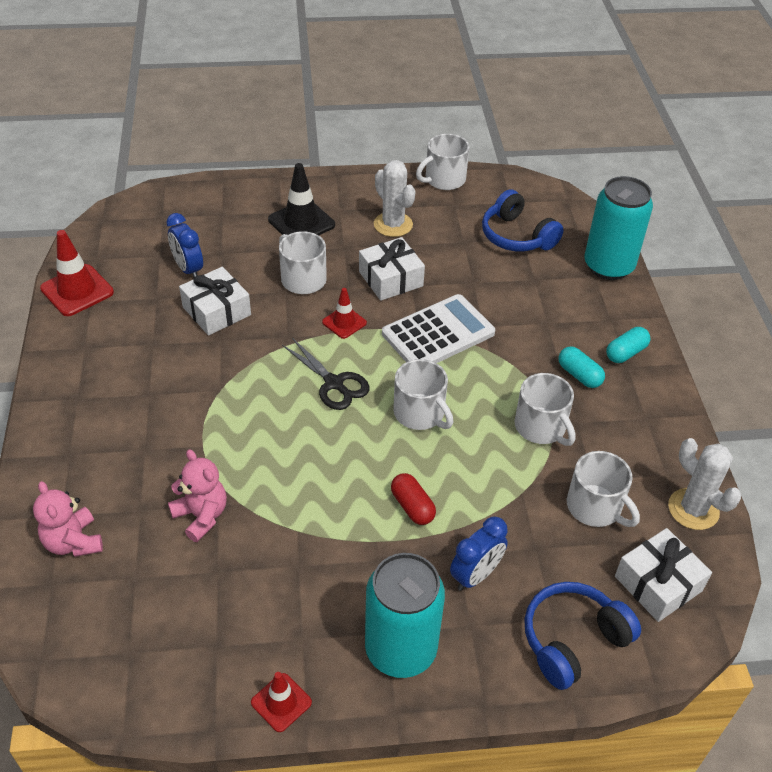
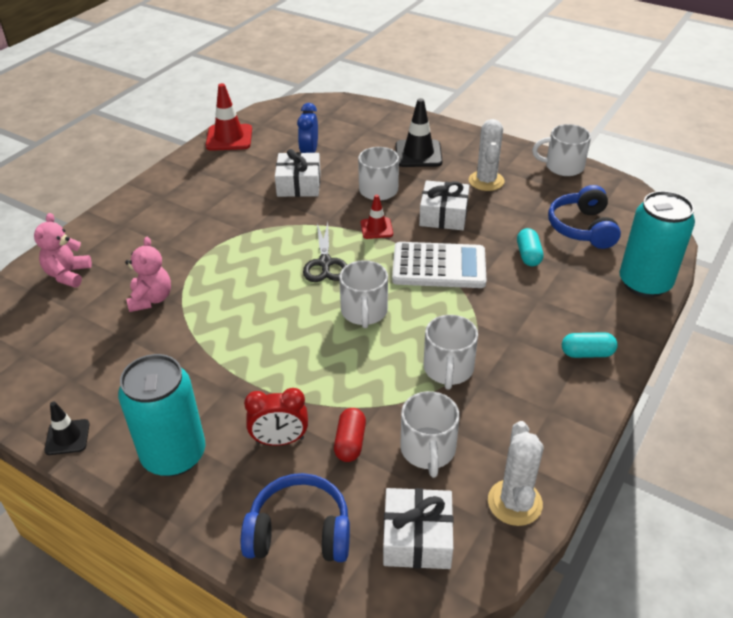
camera: 40 degrees right, 5 degrees down
red traffic cone [251,672,312,732] -> black traffic cone [44,402,90,455]
red capsule [391,473,436,525] -> red capsule moved to [334,408,366,462]
blue clock [450,517,508,591] -> red clock [244,388,308,446]
turquoise capsule [559,346,605,388] -> turquoise capsule moved to [517,228,543,266]

